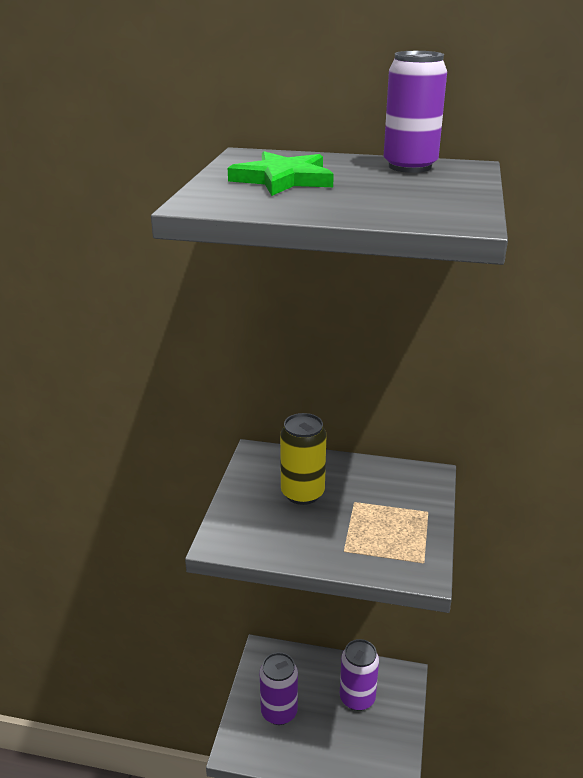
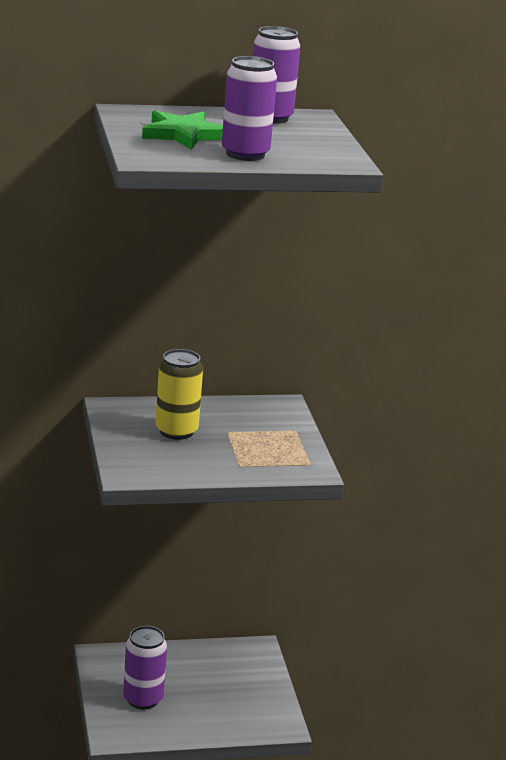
camera: 25 degrees left, 5 degrees down
purple can [340,639,379,711] -> purple can moved to [222,56,277,161]

